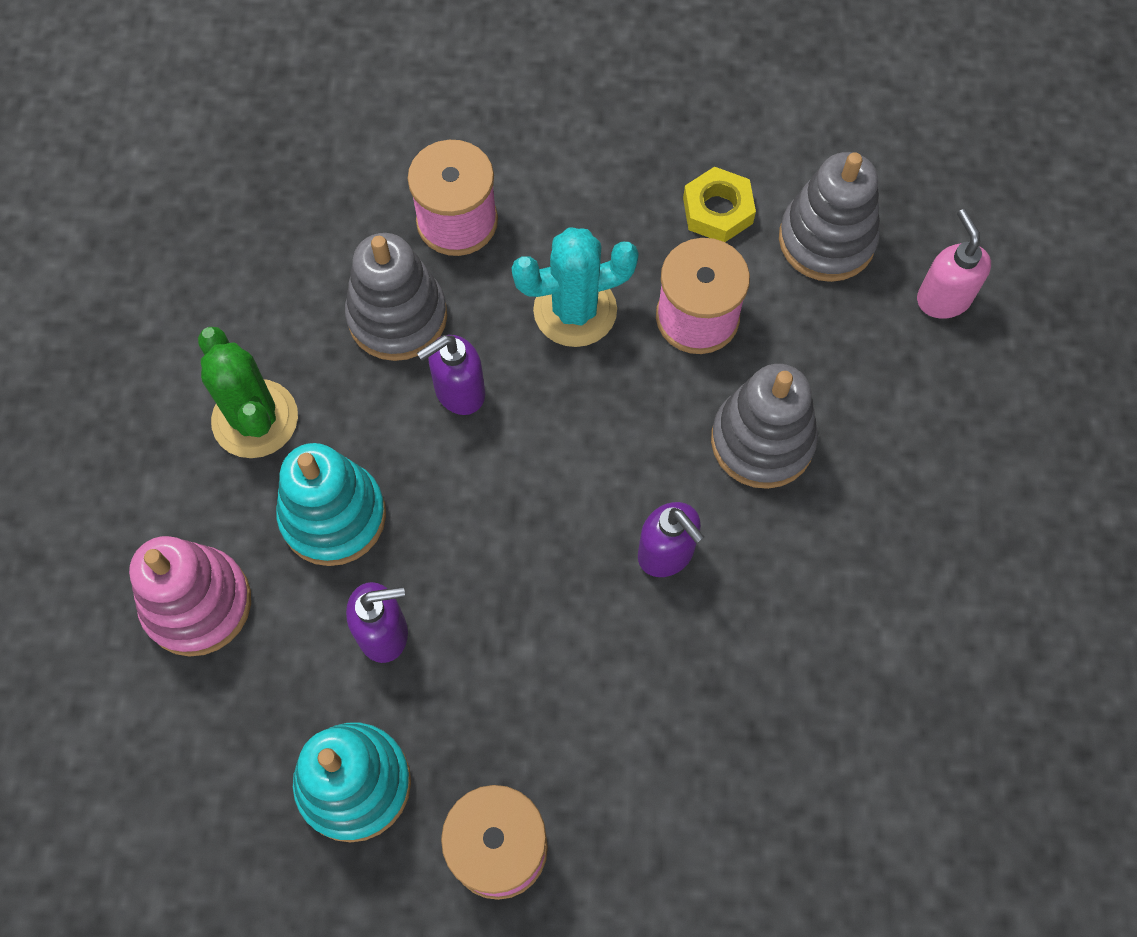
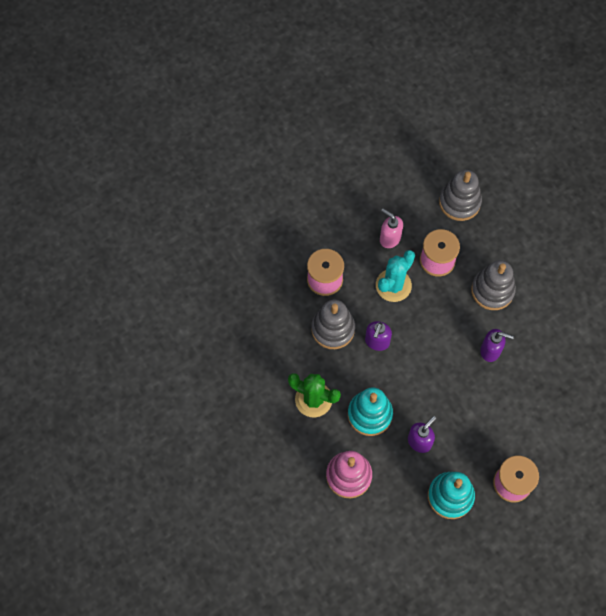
camera: 35 degrees left, 0 degrees up
yellow nut [683,166,756,242] -> none
pink soap dispenser [917,209,991,319] -> pink soap dispenser moved to [380,209,403,248]

